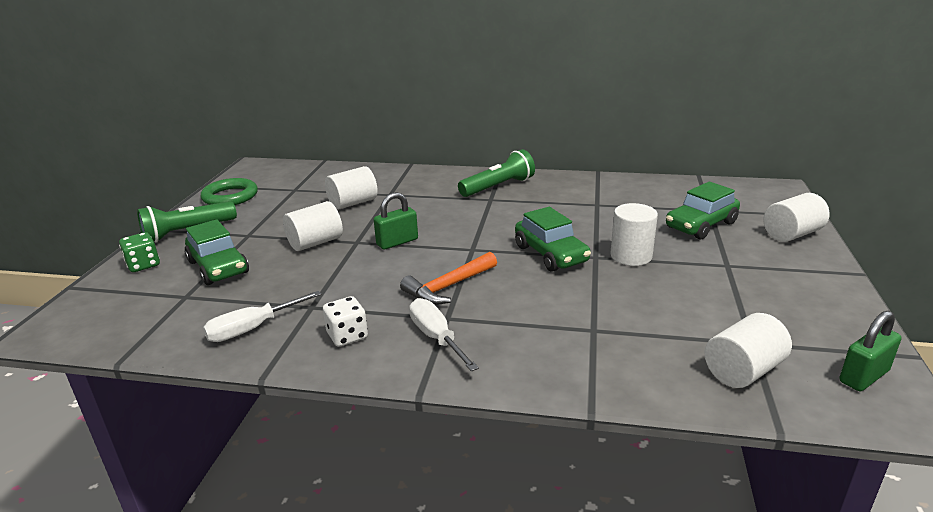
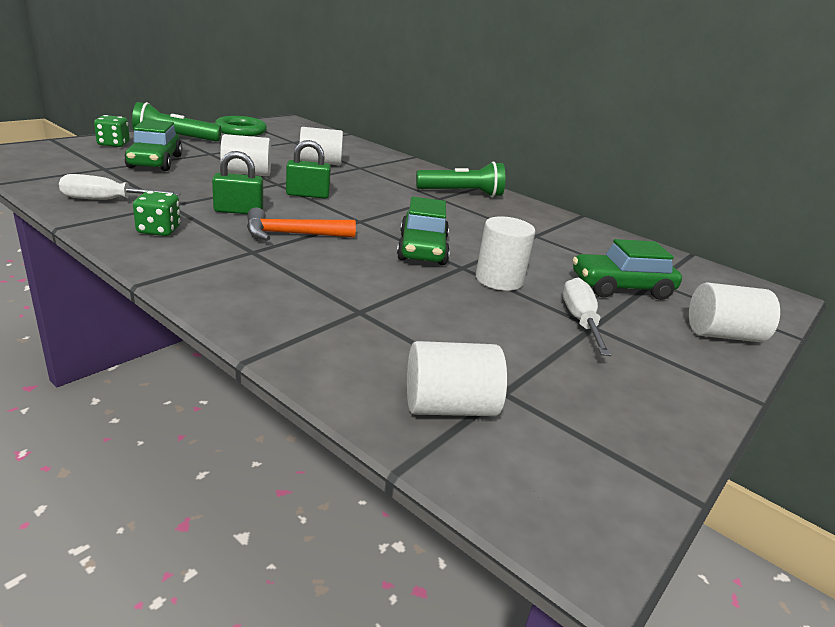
camera: 25 degrees right, 0 degrees up
white dice [323,296,368,347] -> green dice [133,191,180,236]
white screwdriver [409,298,479,371] -> white screwdriver moved to [563,277,611,356]
green padlock [839,311,902,391] -> green padlock moved to [212,151,263,214]

